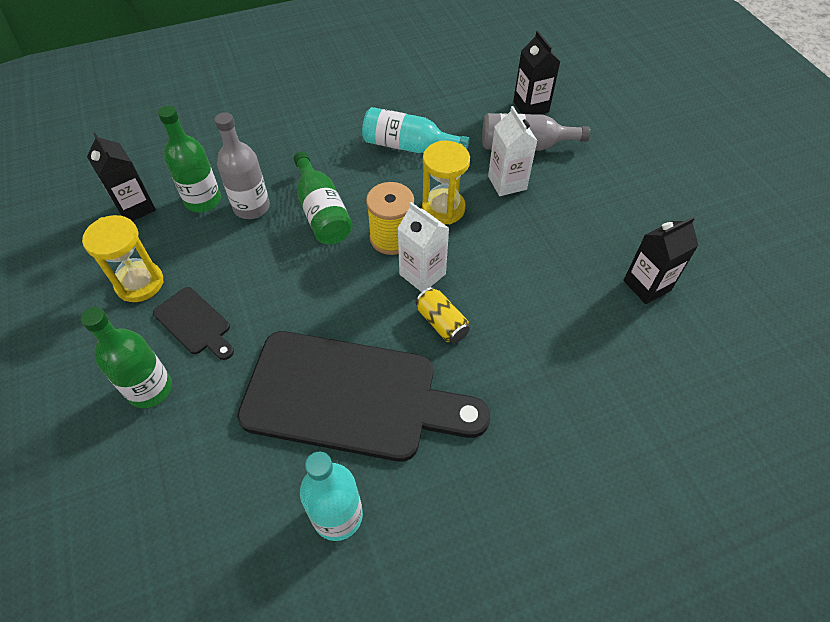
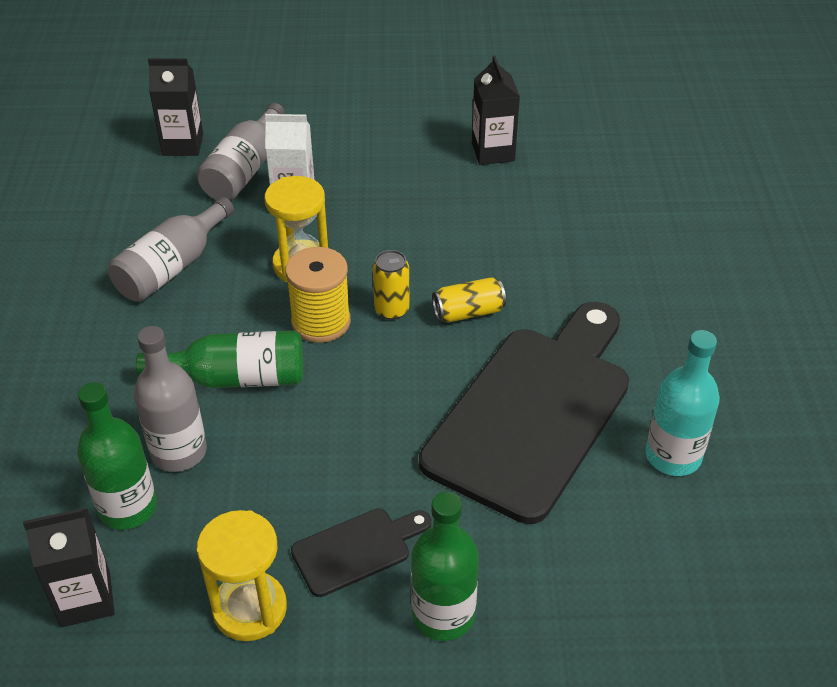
camera: 70 degrees left, 10 degrees down
turquoise bottle [362,107,469,153] -> grey bottle [108,197,234,302]
white carton [397,202,449,292] -> yellow can [373,250,410,320]

